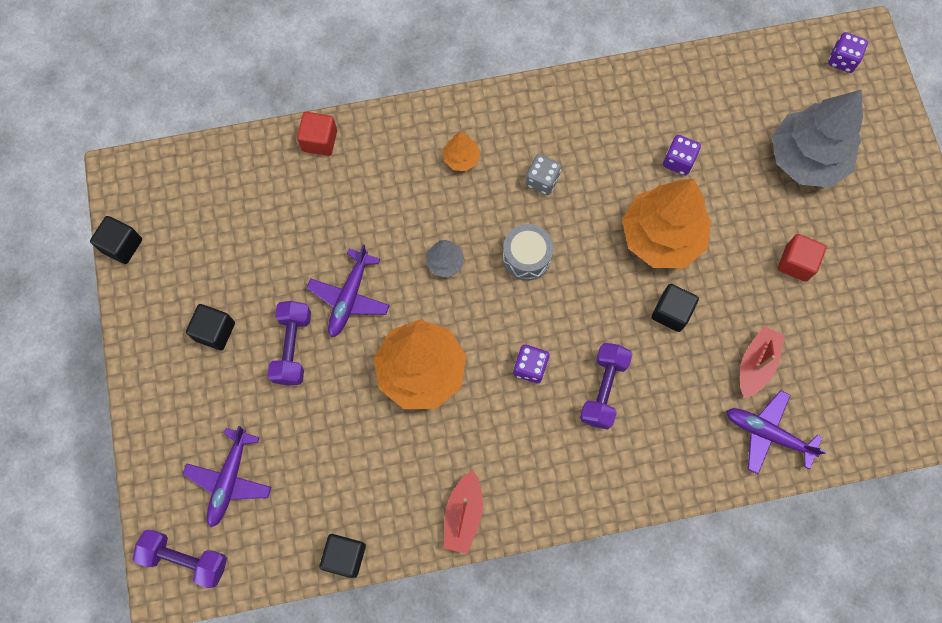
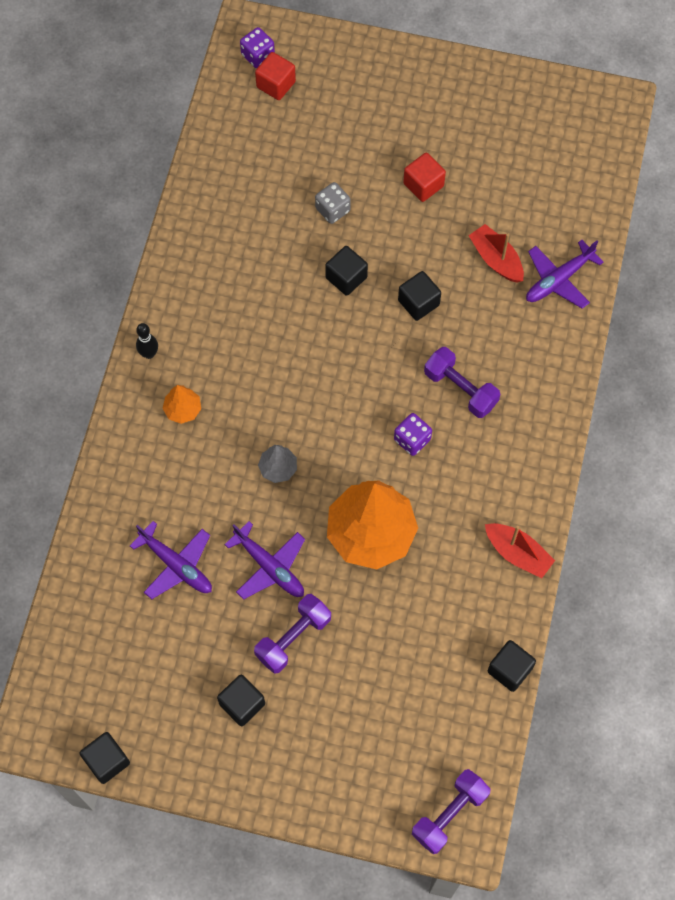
camera: 65 degrees left, 5 degrees down
purple plane [183,426,271,527] -> purple plane moved to [130,521,212,599]
purple dumbbell [267,301,311,385] -> purple dumbbell turned 75 degrees counterclockwise [254,594,331,674]
red cube [297,112,337,156] -> red cube moved to [255,52,296,100]
grey drum [503,224,554,281] -> none
grey dice [526,154,562,195] -> grey dice moved to [315,182,351,224]
orange tree [622,179,711,268] -> black cube [325,246,368,296]
purple dice [663,135,701,175] -> none
grey tree [772,90,863,188] -> none
none -> black bowling pin [136,323,158,359]

